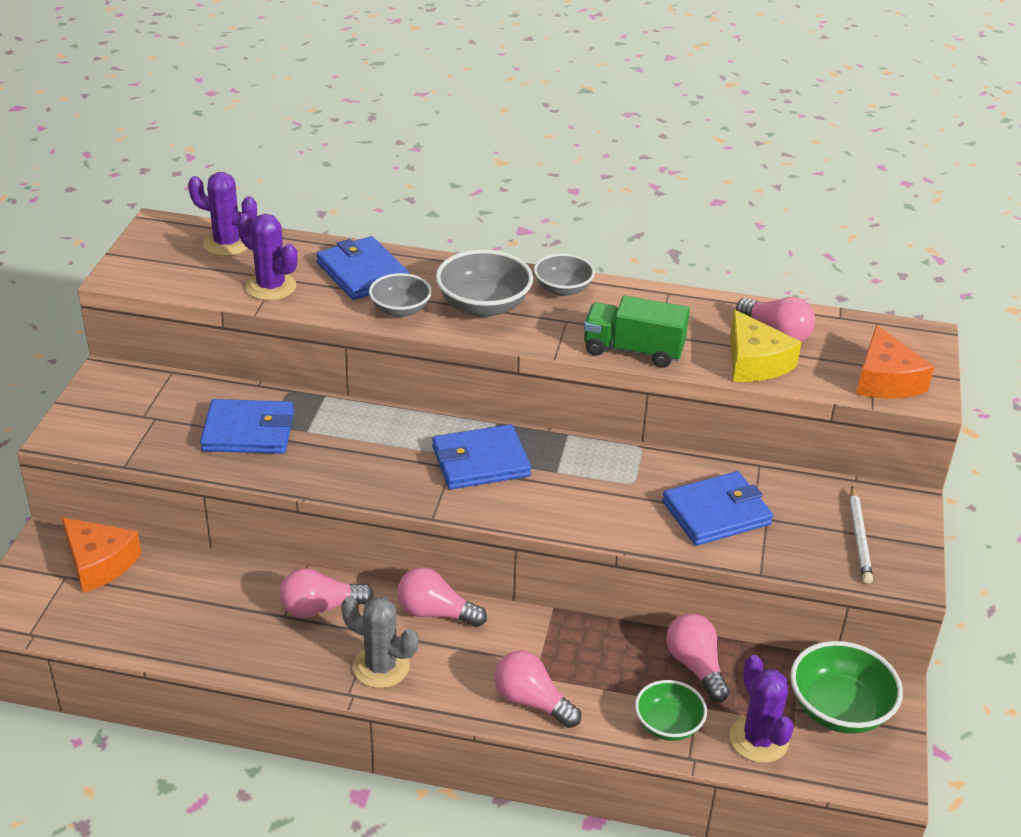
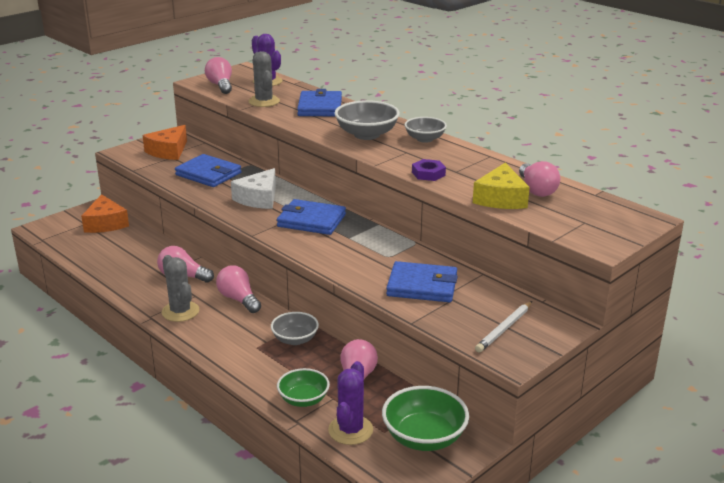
camera: 35 degrees right, 10 degrees down
purple cactus [237,213,298,301] -> grey cactus [249,51,280,107]
grey bowl [369,273,432,317] -> grey bowl moved to [271,312,319,345]
pink light bulb [495,651,581,728] -> pink light bulb moved to [205,57,232,94]
green truck [584,296,690,368] -> purple nut [412,159,446,181]
orange cheese [856,325,934,399] -> orange cheese moved to [143,125,187,160]
none -> white cheese [231,168,276,209]

